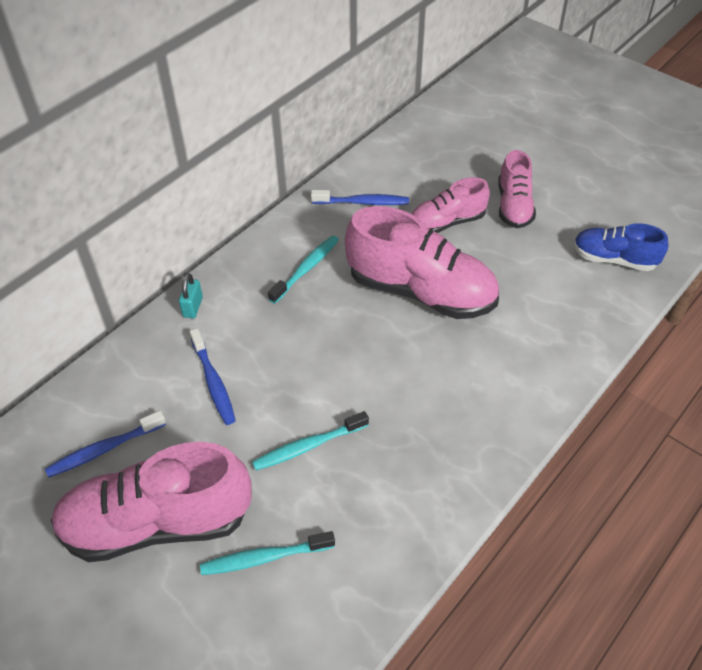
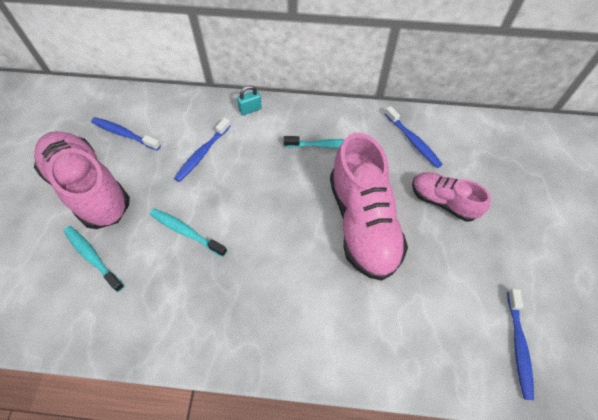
camera: 55 degrees right, 10 degrees up
pink shoe [498,150,536,228] -> none
blue shoe [573,223,668,271] -> blue toothbrush [507,289,534,400]

